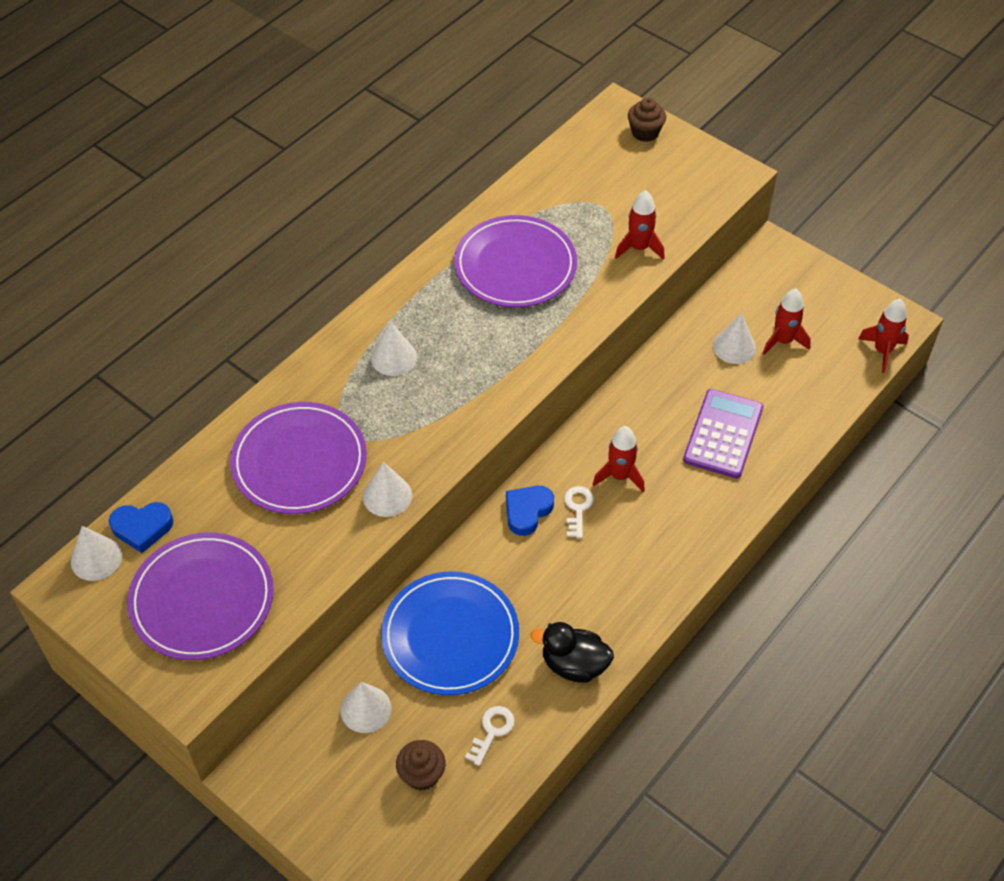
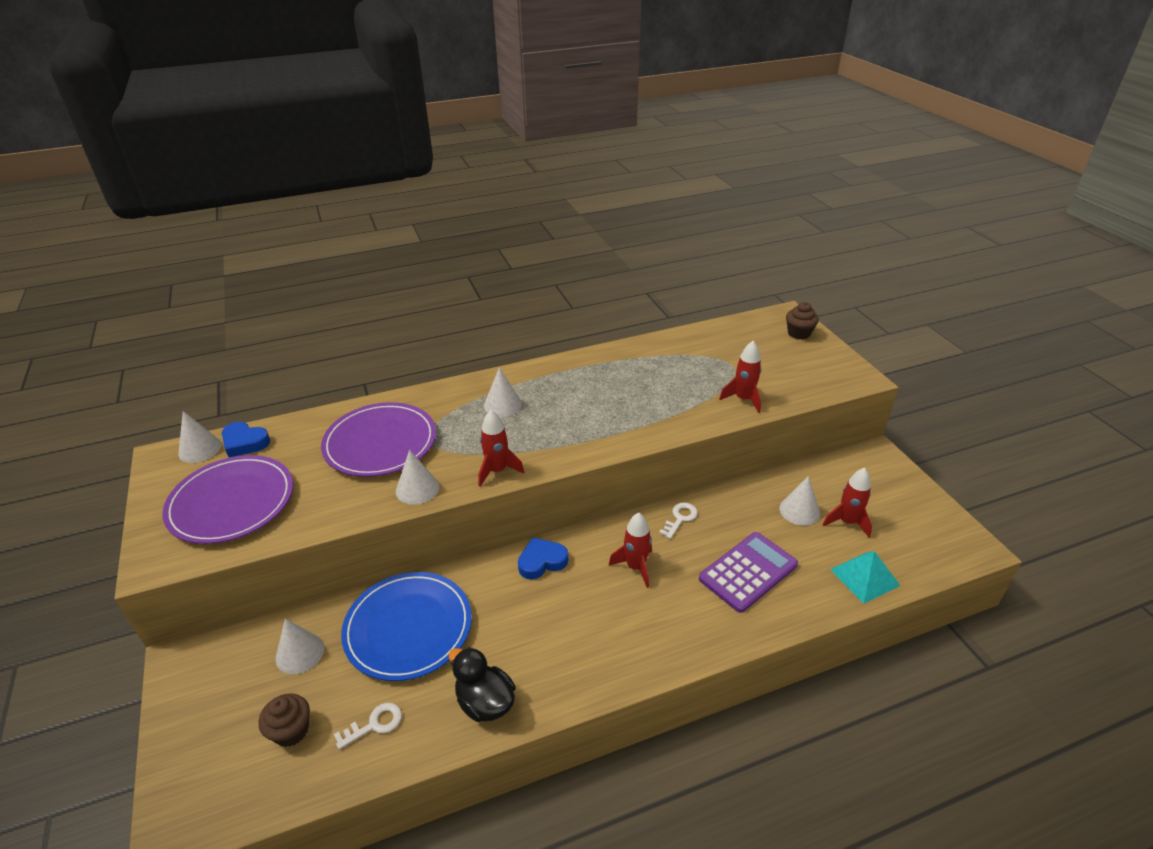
camera: 30 degrees right, 15 degrees down
purple plate [454,215,577,307] -> none
white key [564,486,594,538] -> white key moved to [659,503,698,539]
red rocket [858,299,909,373] -> red rocket moved to [478,410,524,486]
none -> turquoise pyramid [830,551,901,604]

